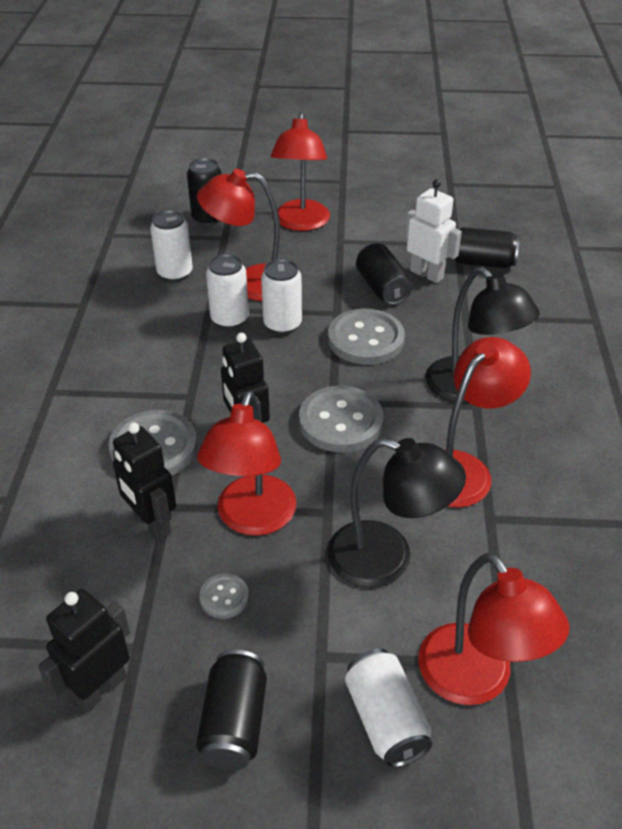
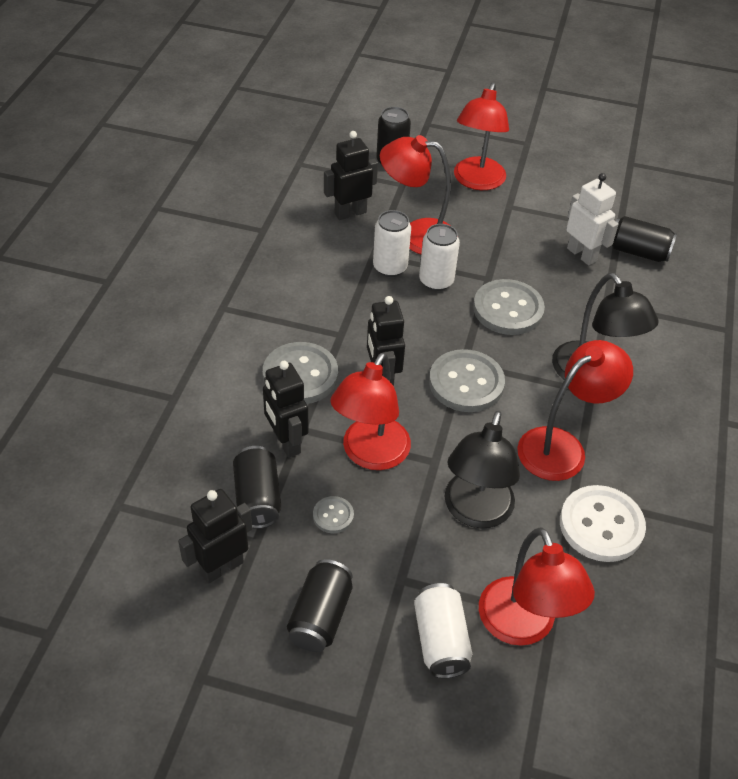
camera: 10 degrees right, 5 degrees up
white can [150,210,193,282] -> black robot [324,131,378,220]
black lamp [328,438,466,588] -> black lamp turned 75 degrees clockwise [445,410,520,528]
black can [356,243,412,305] -> black can moved to [233,446,281,529]
none -> white button [560,485,646,562]

